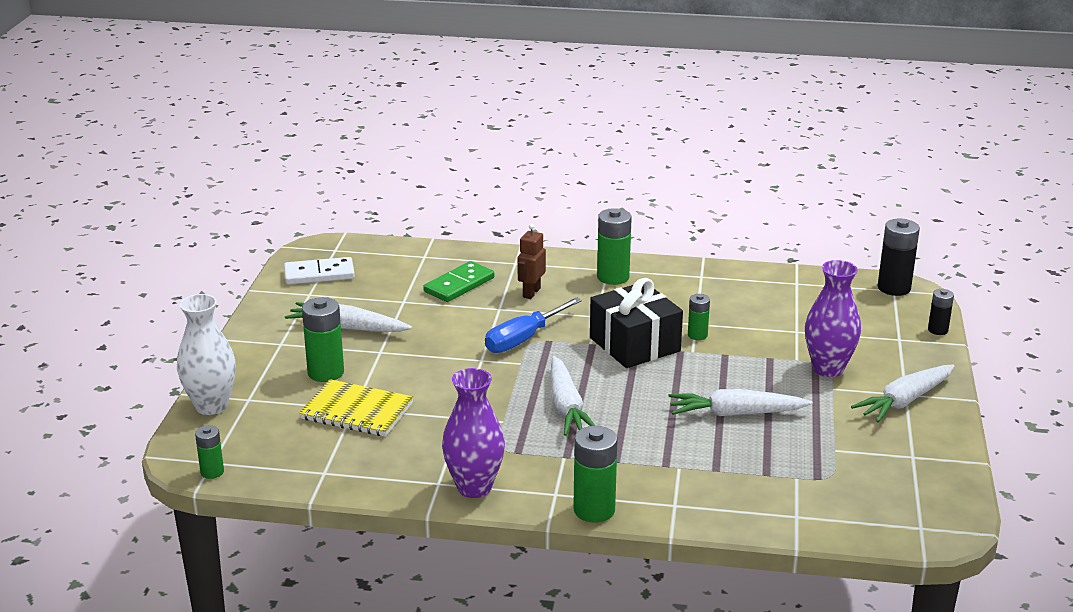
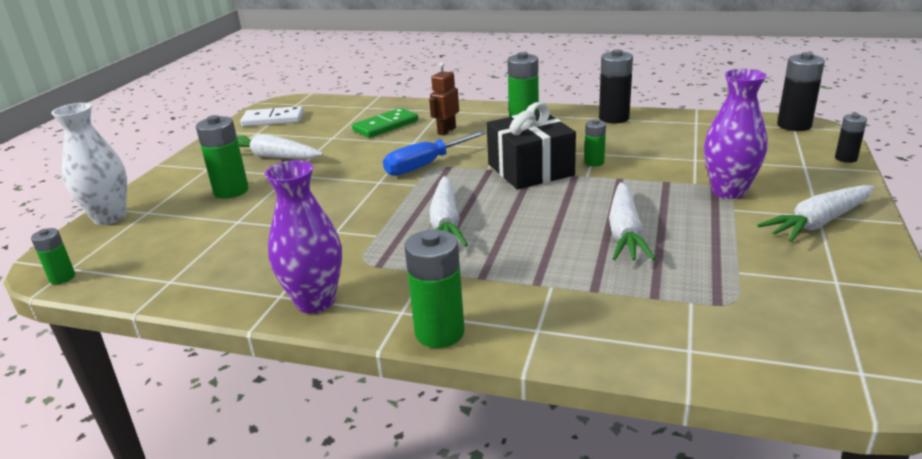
camera: 10 degrees right, 0 degrees up
yellow notebook [299,379,414,437] -> none
white carrot [668,389,812,416] -> white carrot turned 90 degrees counterclockwise [609,182,655,261]
none -> black battery [599,49,633,123]

